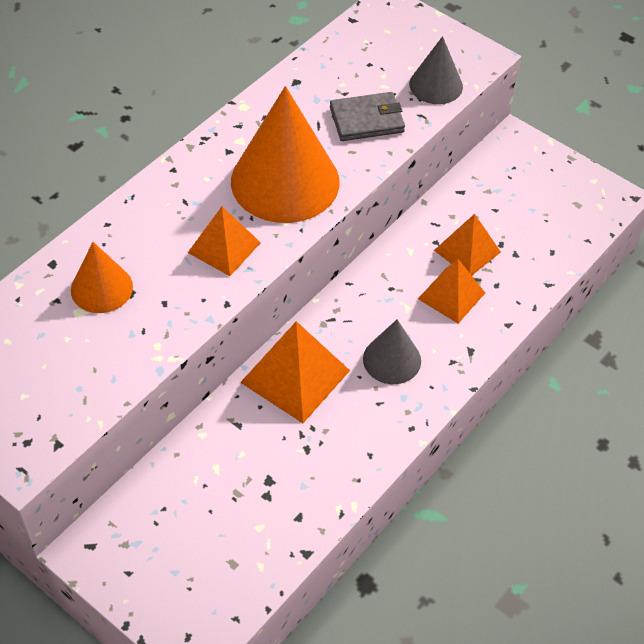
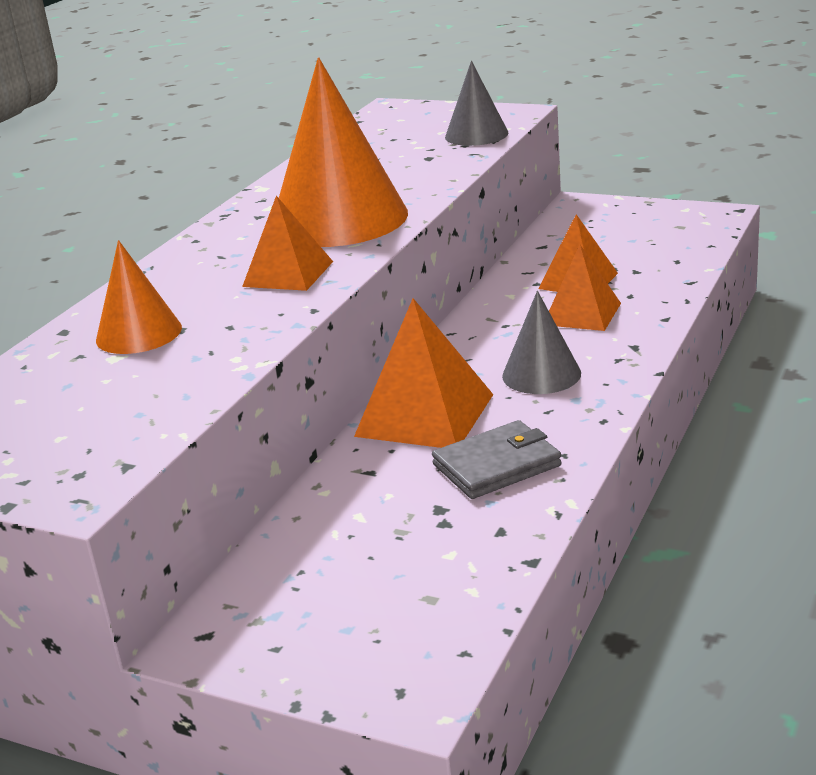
camera: 10 degrees left, 25 degrees down
grey wallet [330,92,405,141] -> grey wallet moved to [432,420,562,499]

